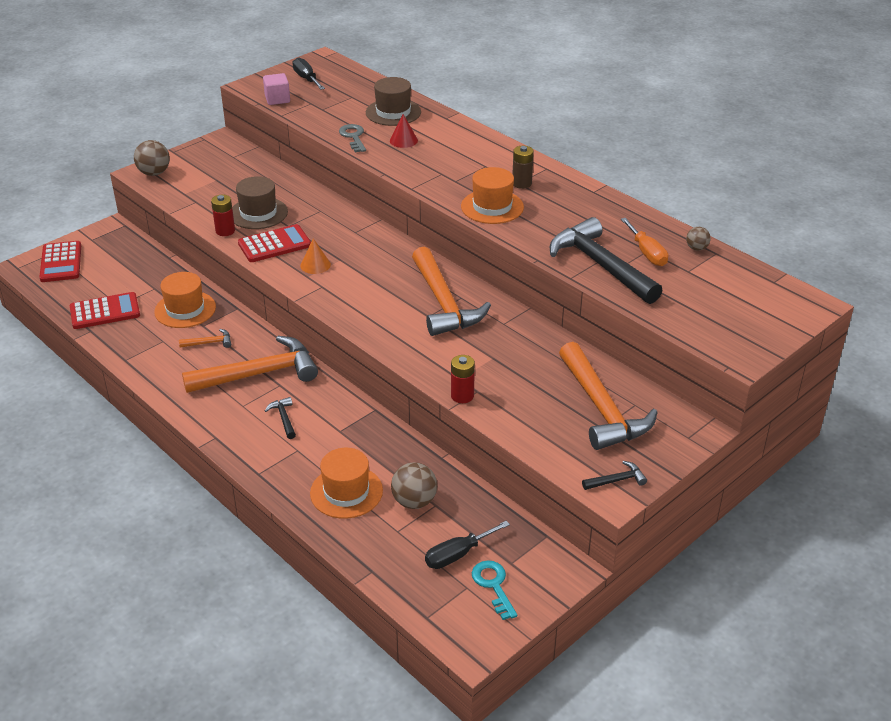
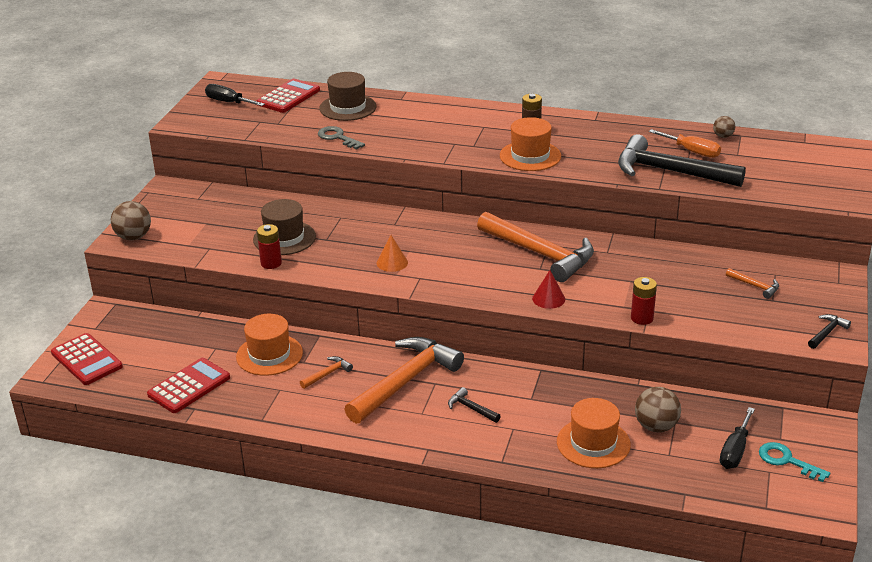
camera: 30 degrees left, 5 degrees down
red calculator [238,224,311,262] -> red calculator moved to [256,79,320,113]
pink cube [263,73,290,105] -> none
red cone [390,114,418,148] -> red cone moved to [532,270,565,309]
orange hammer [559,342,658,450] -> orange hammer [726,268,779,299], size x0.41

